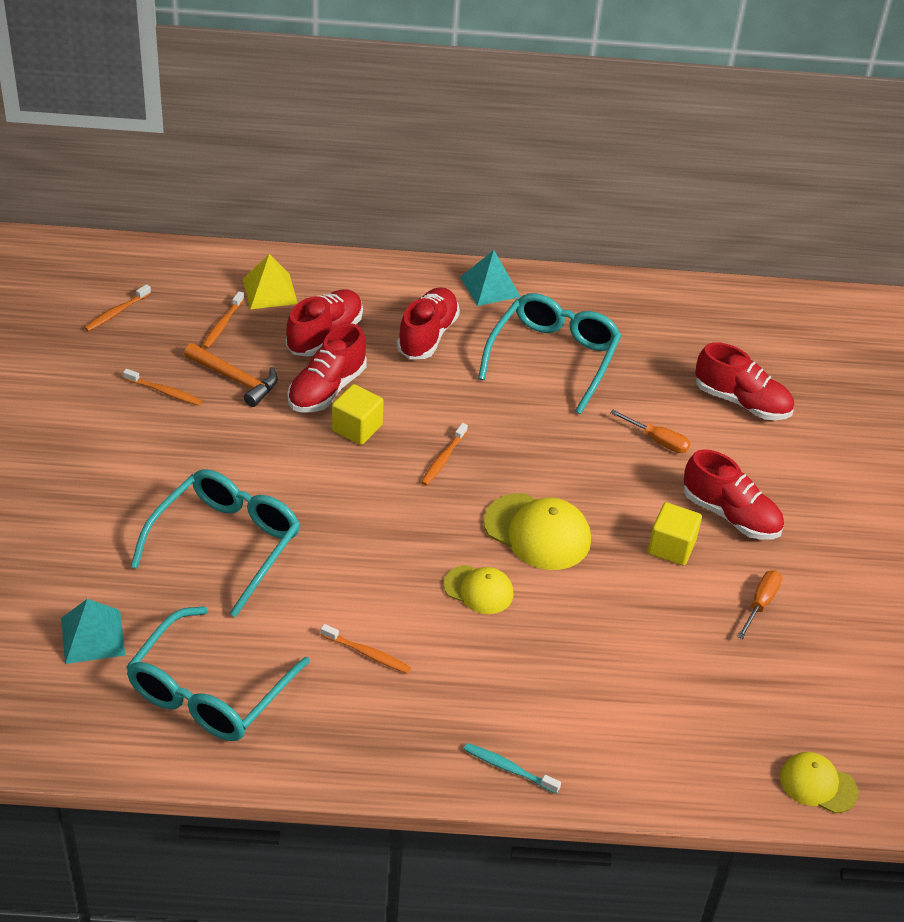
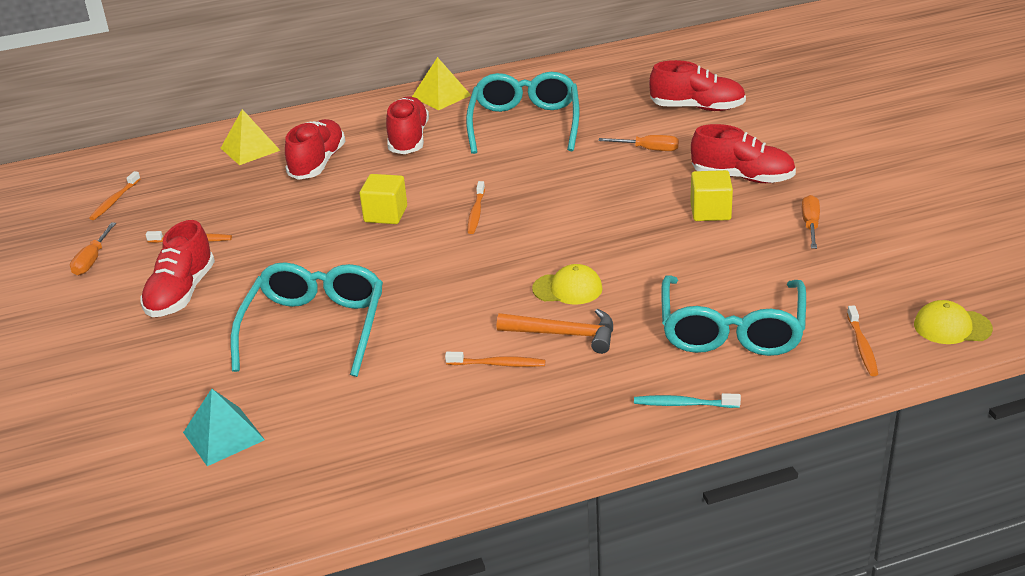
camera: 15 degrees left, 10 degrees down
turquoise glasses [126,606,310,741] -> turquoise glasses moved to [661,276,806,356]
orange hammer [184,343,278,407] -> orange hammer moved to [497,309,613,354]
orange toothbrush [202,291,244,348] -> orange toothbrush moved to [847,305,878,376]
red shoe [288,324,367,412] -> red shoe moved to [140,220,215,317]
turquoise pyramid [460,250,521,306] -> yellow pyramid [412,57,471,110]
yellow cap [484,493,591,570] -> none
none -> orange screwdriver [70,222,116,275]

